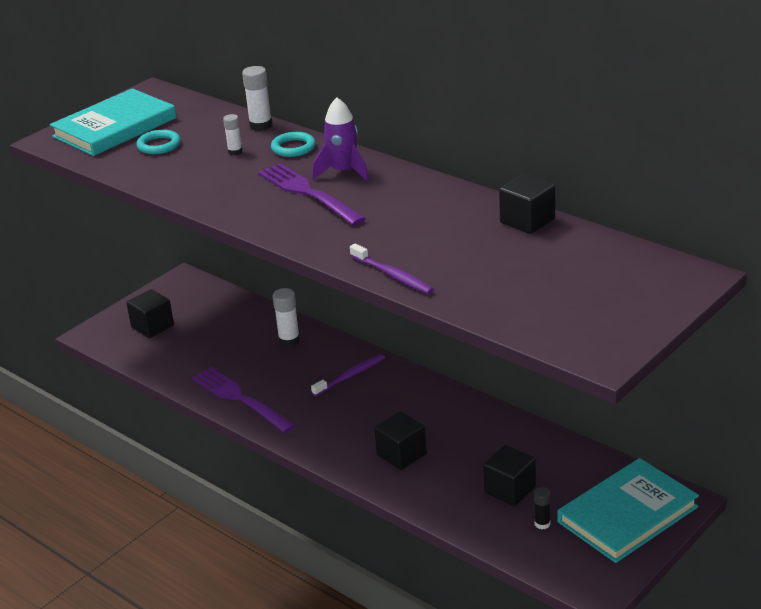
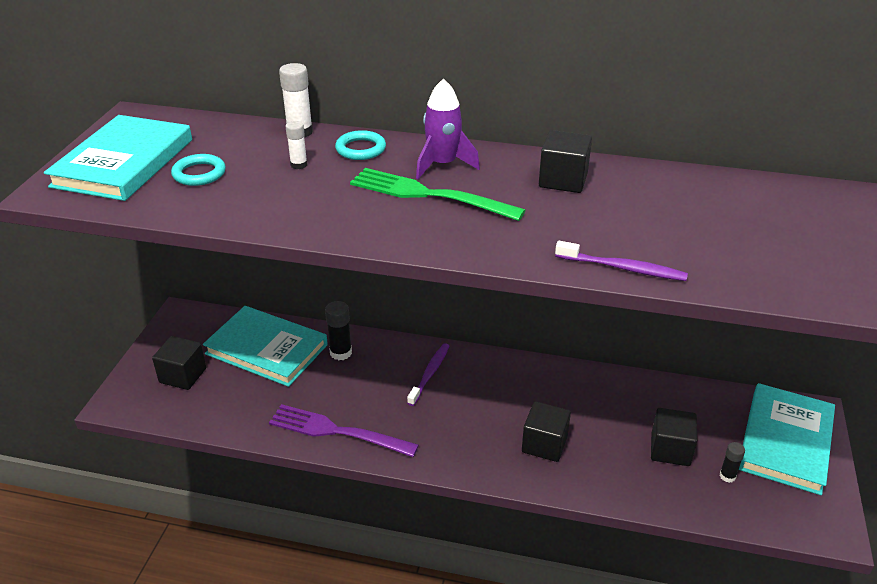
camera: 30 degrees left, 5 degrees up
purple fork [258,163,366,226] -> green fork [350,168,526,221]
white glue stick [273,288,300,347] -> black glue stick [325,301,352,360]
black cube [499,173,555,234] -> black cube moved to [539,130,592,193]
none -> turquoise book [203,306,328,387]

